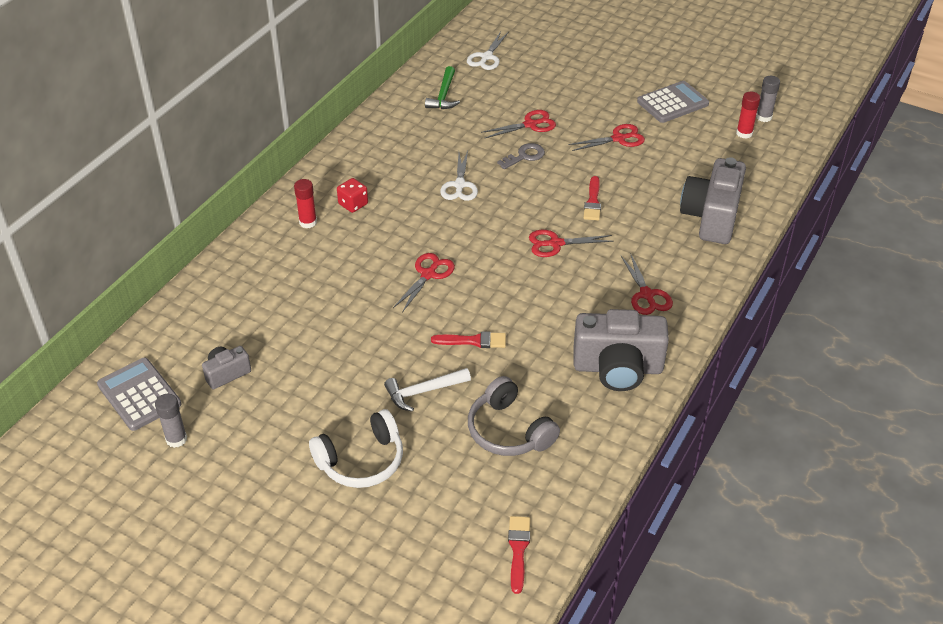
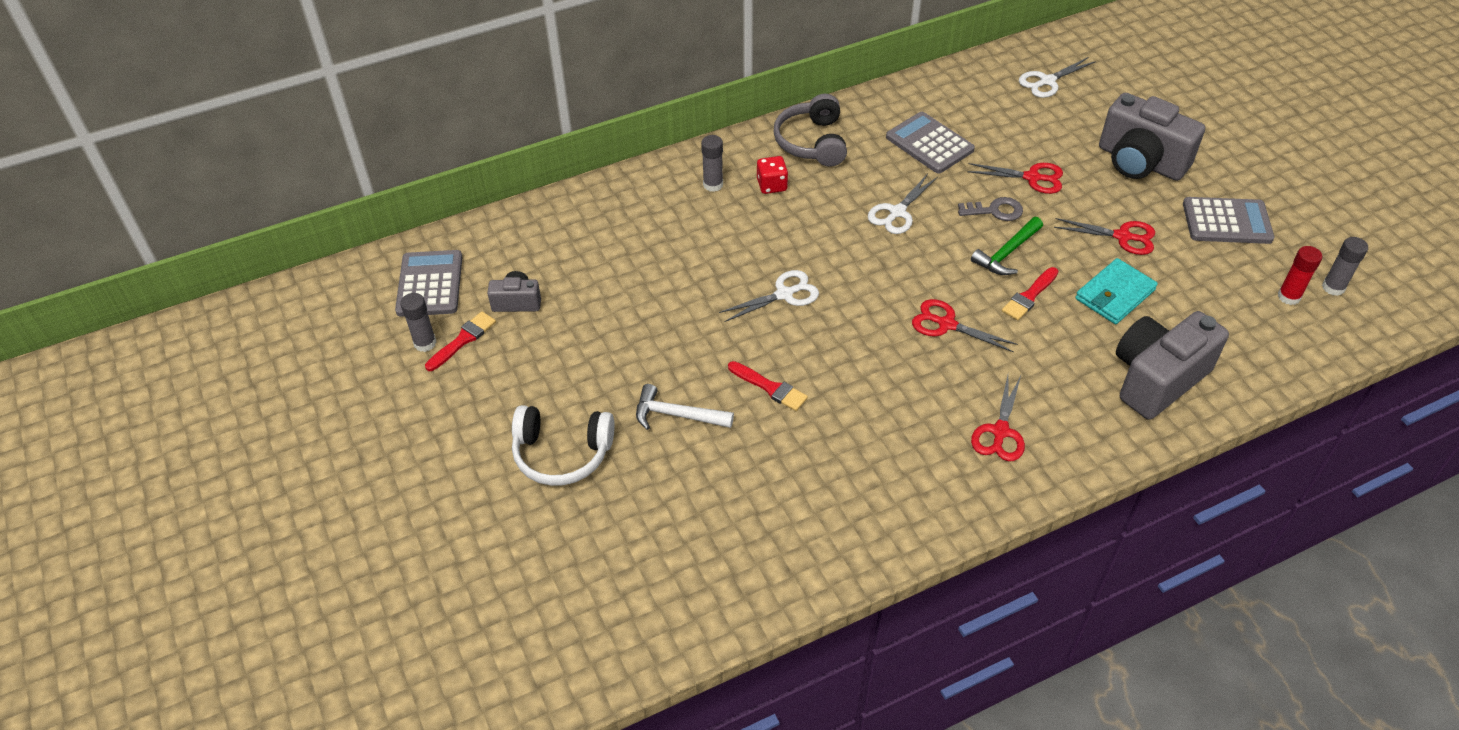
camera: 35 degrees right, 5 degrees up
red glue stick [294,179,317,228] -> grey glue stick [701,135,723,192]
red scissors [393,253,455,312] -> white scissors [719,270,819,322]
green hammer [425,66,460,109] -> green hammer moved to [971,217,1043,275]
grey headphones [468,376,560,456] -> grey headphones moved to [774,94,847,167]
red brush [508,516,530,594] -> red brush moved to [425,311,496,371]
grey camera [573,309,669,391] -> grey camera moved to [1099,93,1205,181]
none -> grey calculator [886,112,975,174]
none -> turquoise wallet [1075,258,1158,324]

